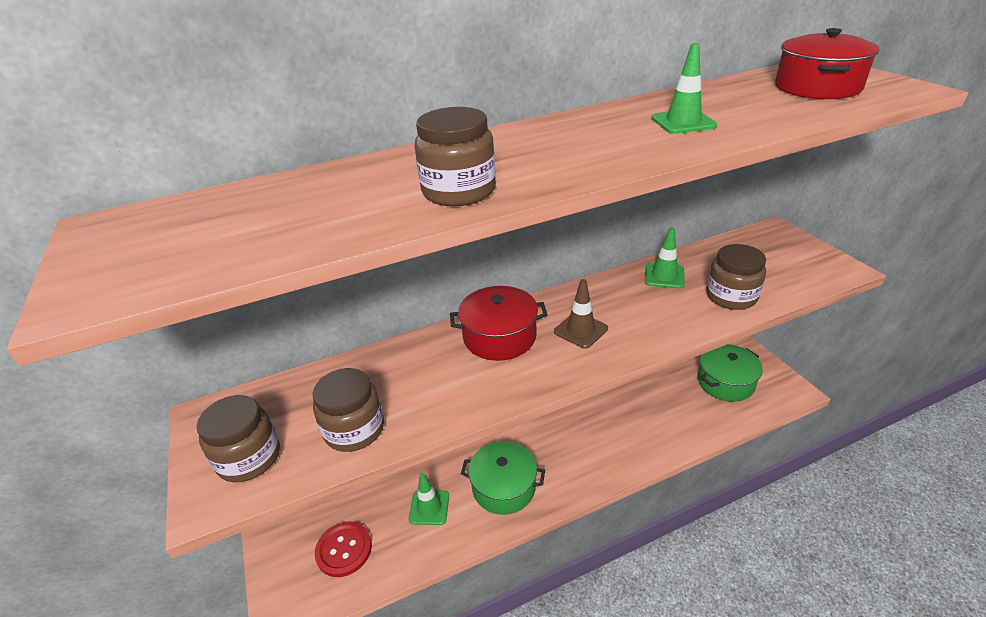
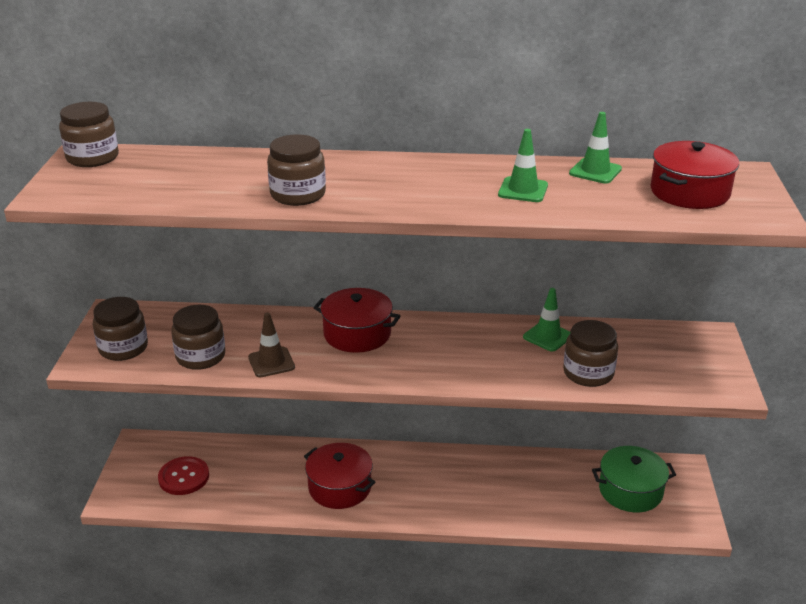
camera: 25 degrees right, 5 degrees down
green traffic cone [409,473,449,525] -> green traffic cone moved to [569,112,622,184]
green pot [461,441,545,515] -> red pot [304,443,376,509]
brown traffic cone [554,279,608,349] -> brown traffic cone moved to [248,312,295,377]
none -> brown jar [59,102,119,167]

